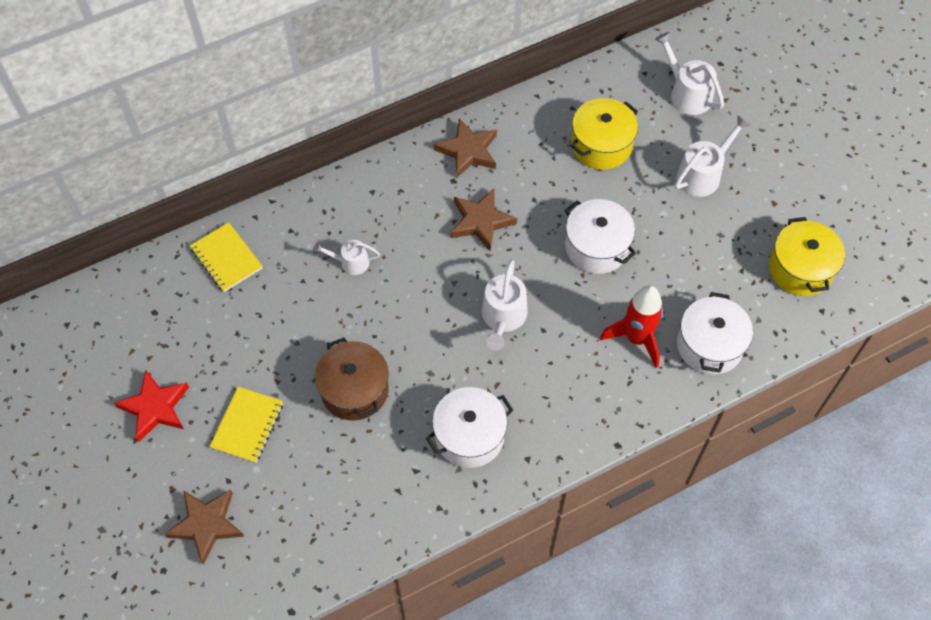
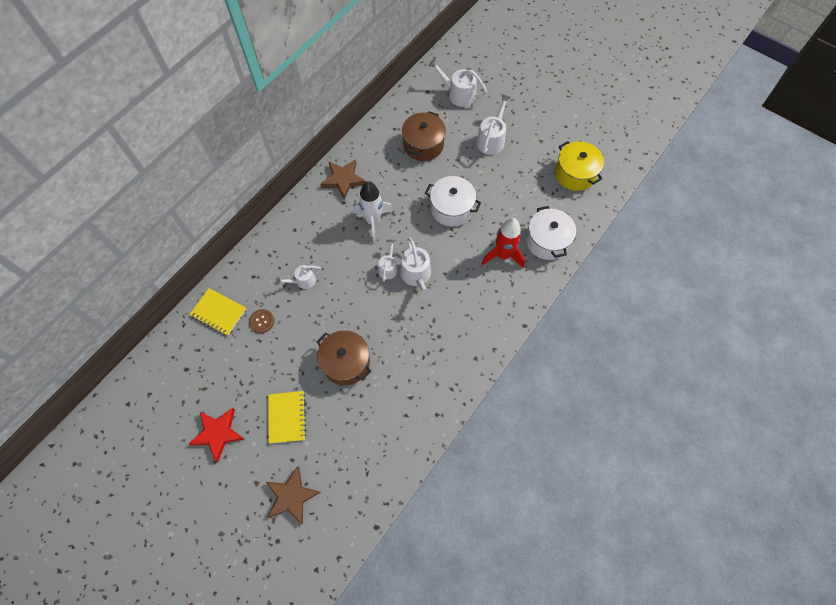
camera: 25 degrees left, 5 degrees up
white pot [426,387,513,468] -> none
brown star [451,189,517,251] -> white rocket [352,181,394,242]
yellow pot [571,98,638,170] -> brown pot [402,111,446,161]
none -> brown button [249,309,274,333]
none -> white watering can [378,238,398,282]

